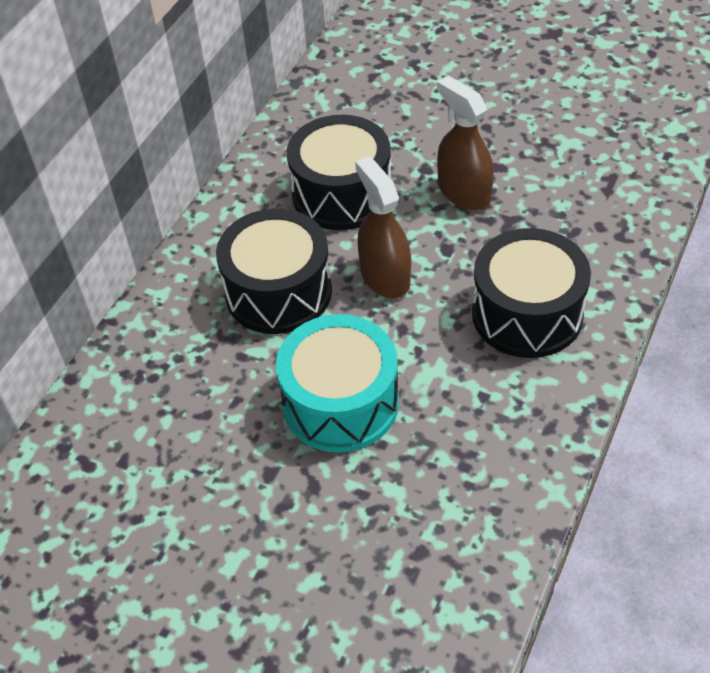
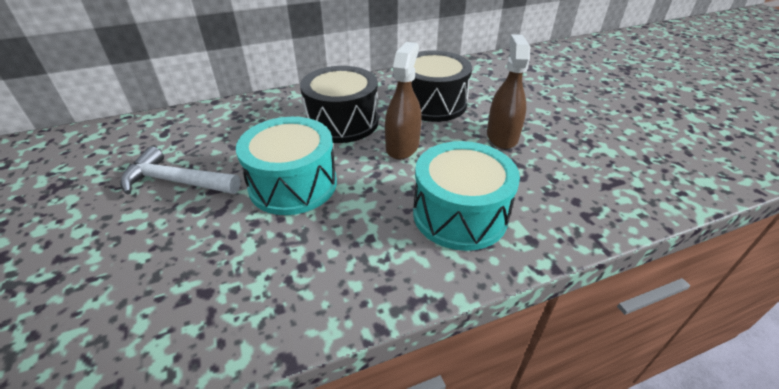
camera: 40 degrees right, 10 degrees down
black drum [472,228,591,358] -> turquoise drum [413,141,520,251]
none -> white hammer [120,147,240,195]

